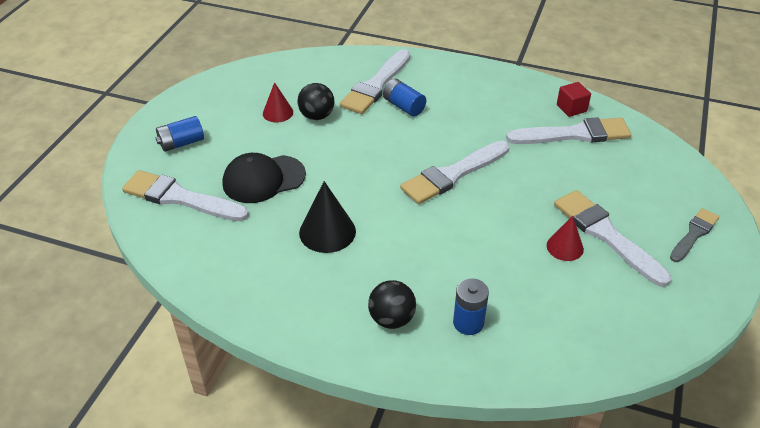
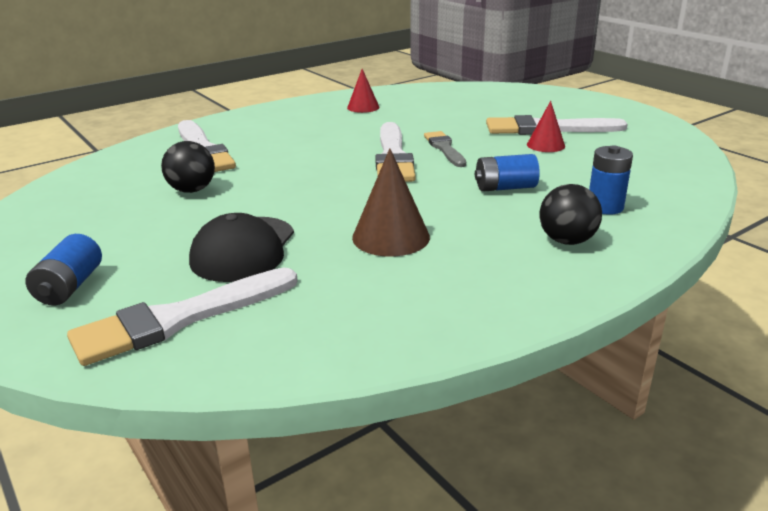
camera: 55 degrees left, 15 degrees down
red cone [263,82,293,123] -> red cone moved to [347,69,379,113]
black cone [299,181,356,253] -> brown cone [352,148,430,257]
blue battery [383,79,426,117] -> blue battery moved to [475,154,540,192]
white brush [506,117,631,144] -> none
red cube [557,82,591,117] -> none
grey brush [670,208,719,262] -> grey brush moved to [424,131,466,167]

